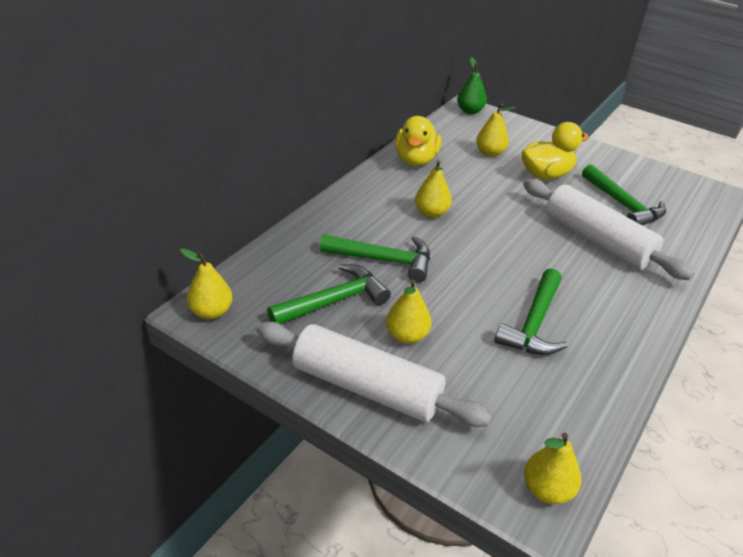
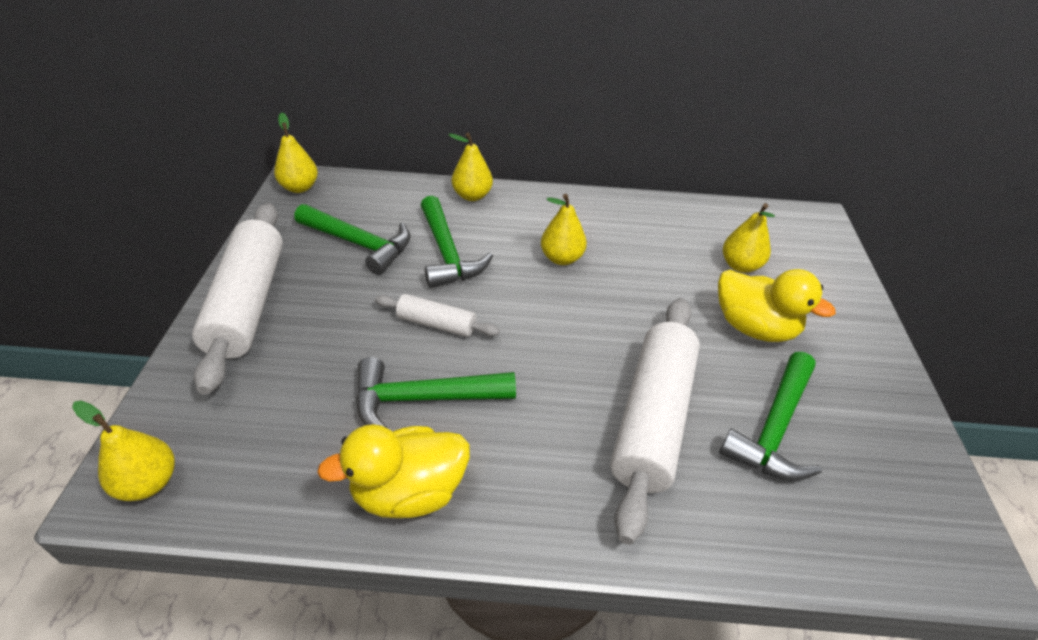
camera: 60 degrees right, 5 degrees up
yellow pear [386,279,431,344] -> yellow pear moved to [448,133,493,201]
yellow duck [395,116,441,166] -> yellow duck moved to [317,424,470,518]
green pear [457,57,487,114] -> none
none -> white rolling pin [375,294,500,337]

